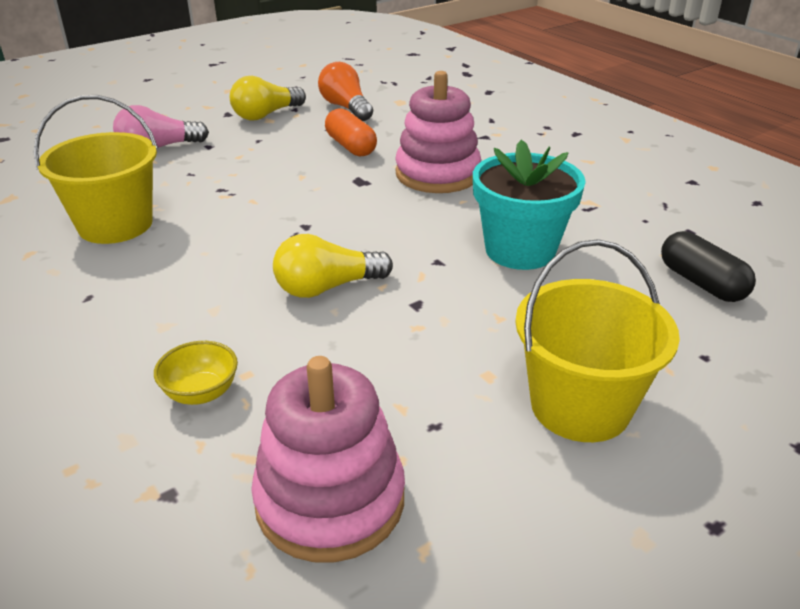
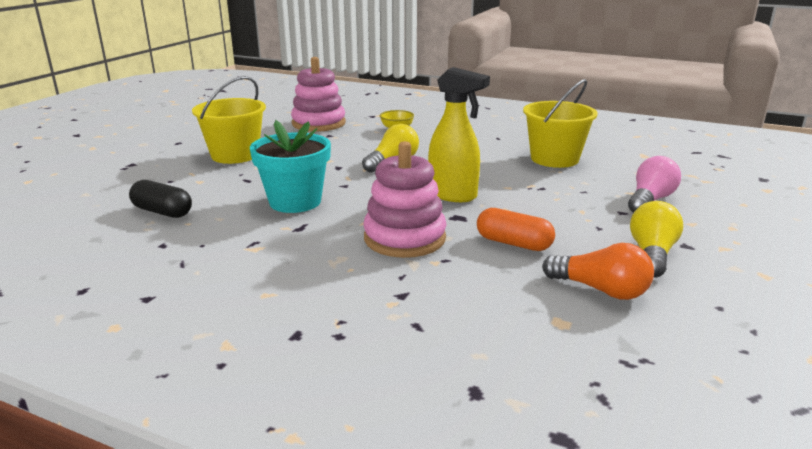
camera: 150 degrees right, 10 degrees down
none -> yellow spray bottle [428,67,490,202]

